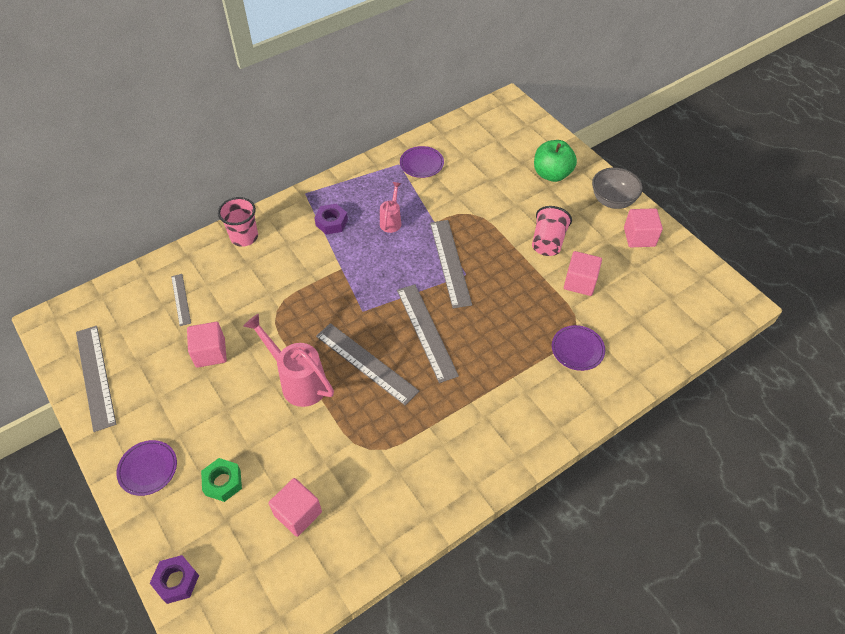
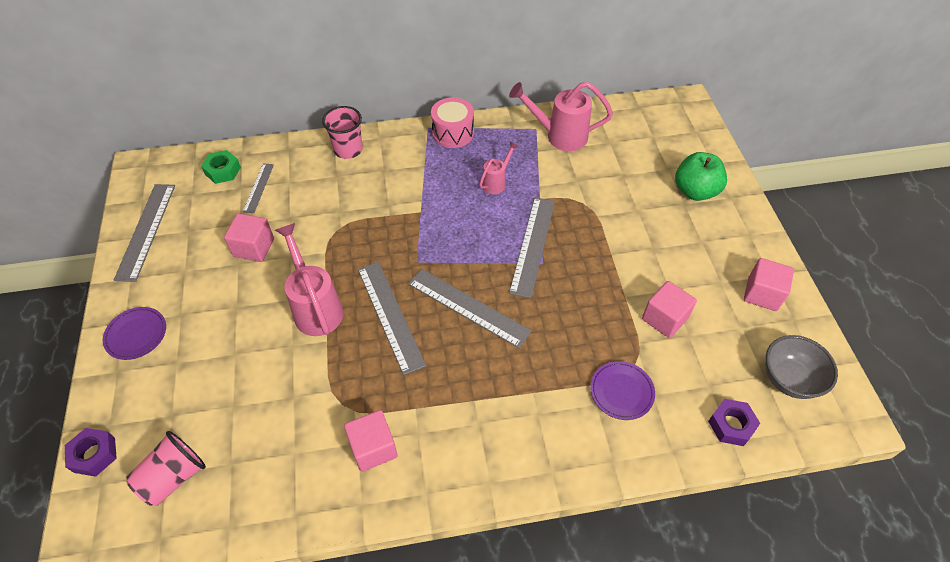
camera: 25 degrees right, 0 degrees up
green nut [201,458,242,502] -> green nut moved to [201,150,241,184]
pink cube [268,478,322,537] -> pink cube moved to [344,410,398,472]
purple nut [314,203,348,235] -> purple nut moved to [708,399,760,446]
grey ruler [397,284,459,383] -> grey ruler turned 60 degrees counterclockwise [408,269,531,348]
purple plate [400,146,444,178] -> pink watering can [509,82,613,151]
pink cup [532,206,572,256] -> pink cup moved to [126,431,206,506]
grey bowl [592,167,643,209] -> grey bowl moved to [766,335,838,399]
none -> pink drum [431,97,474,148]

